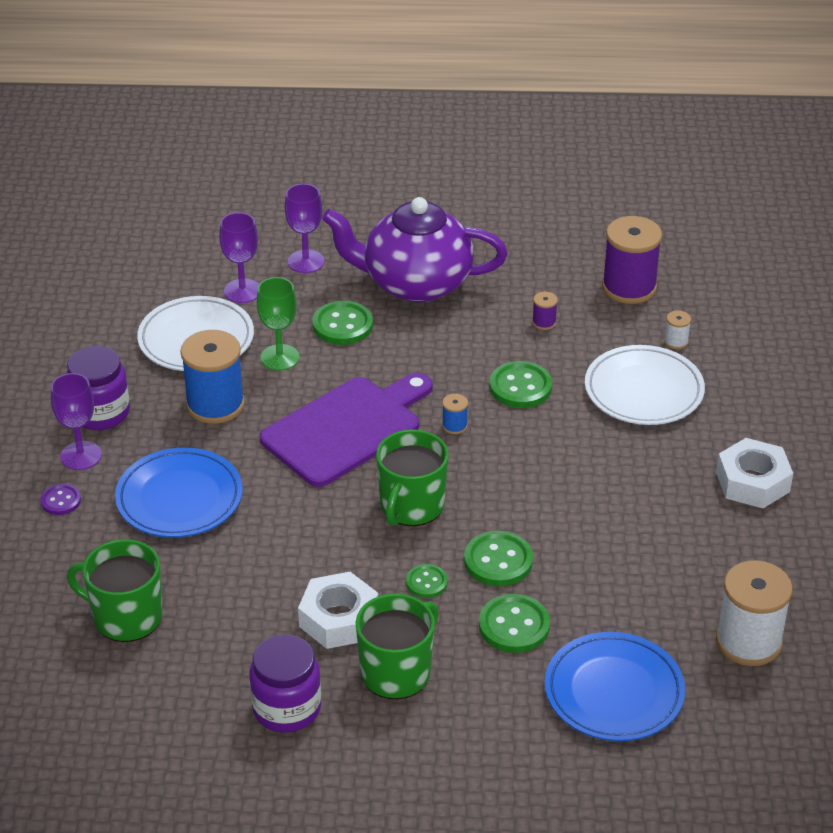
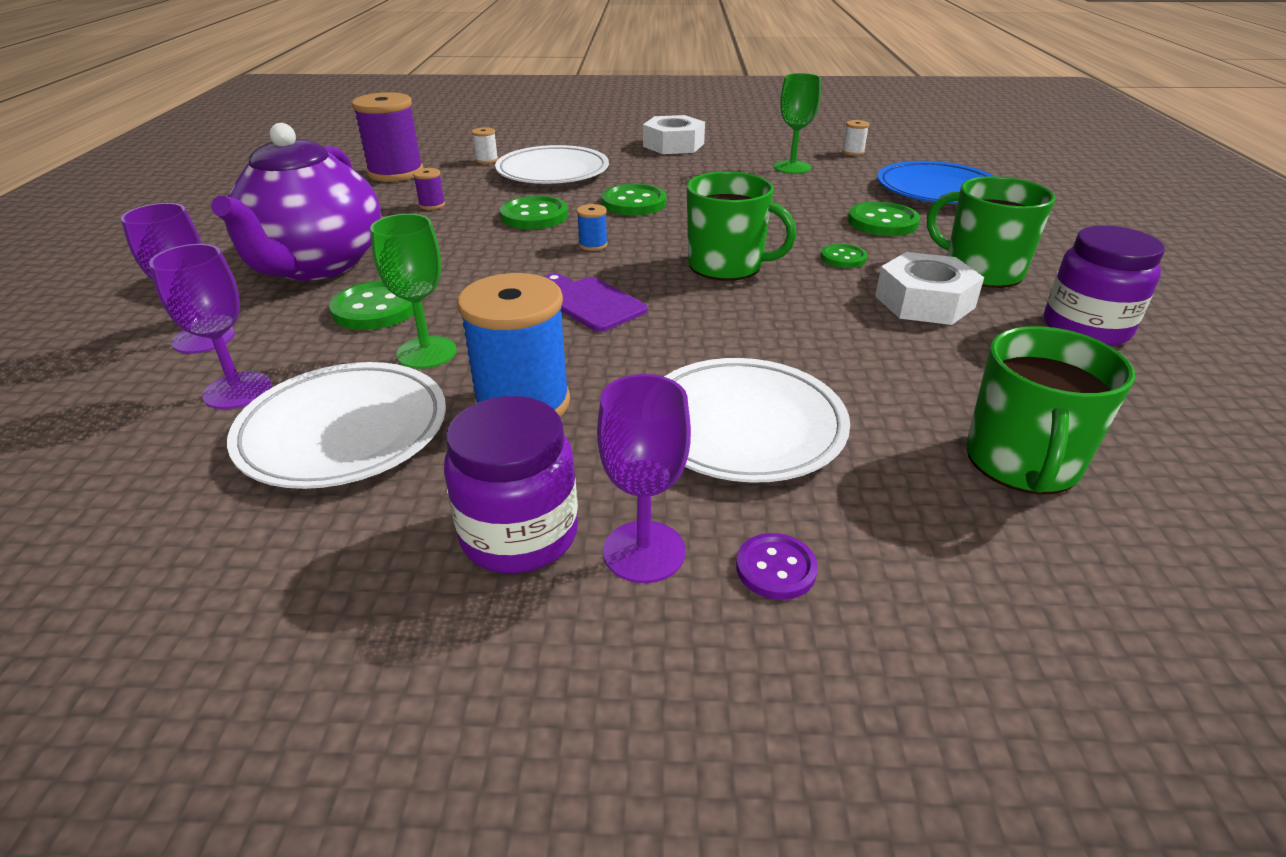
camera: 90 degrees left, 5 degrees down
blue plate [115,448,243,538] -> white plate [664,358,850,483]
purple cutting board [260,373,433,487] -> purple cutting board [545,273,648,332], size x0.51
green button [464,531,533,586] -> green button moved to [601,184,667,215]
white spool [716,560,793,666] -> white spool [842,120,869,156], size x0.43
none -> green goblet [774,73,821,174]

